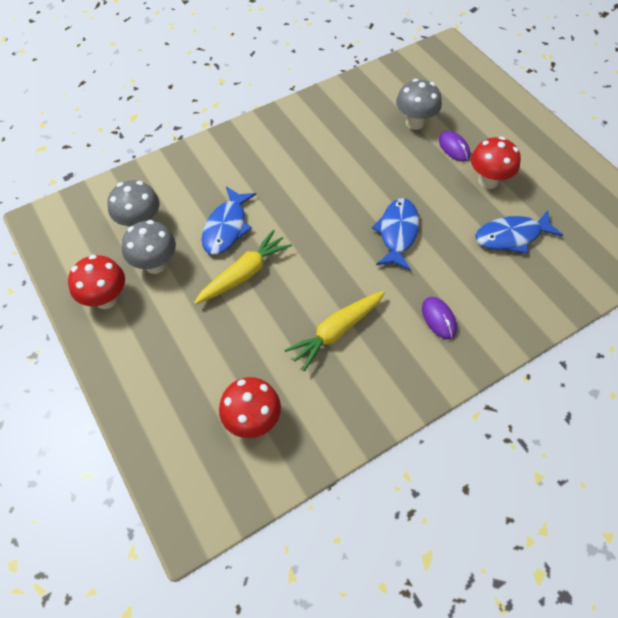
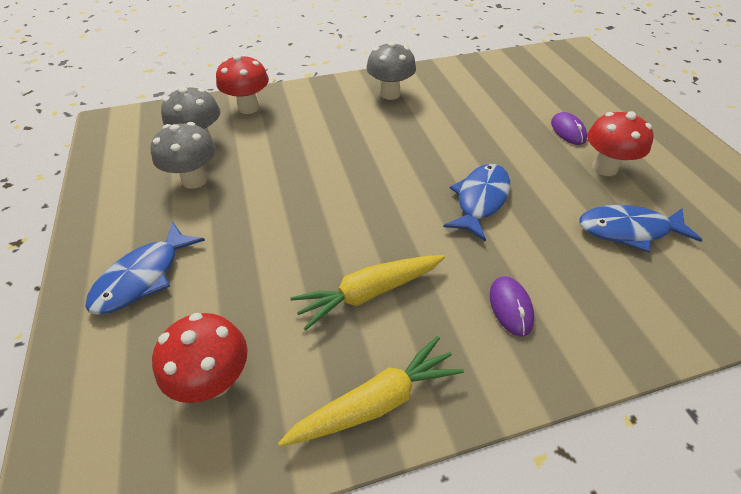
camera: 15 degrees right, 10 degrees down
red mushroom [68,255,125,309] -> red mushroom moved to [216,54,269,114]
yellow carrot [194,229,292,305] -> yellow carrot moved to [278,336,464,447]
blue fish [202,186,256,255] -> blue fish moved to [85,221,205,315]
grey mushroom [396,79,442,130] -> grey mushroom moved to [366,42,416,100]

